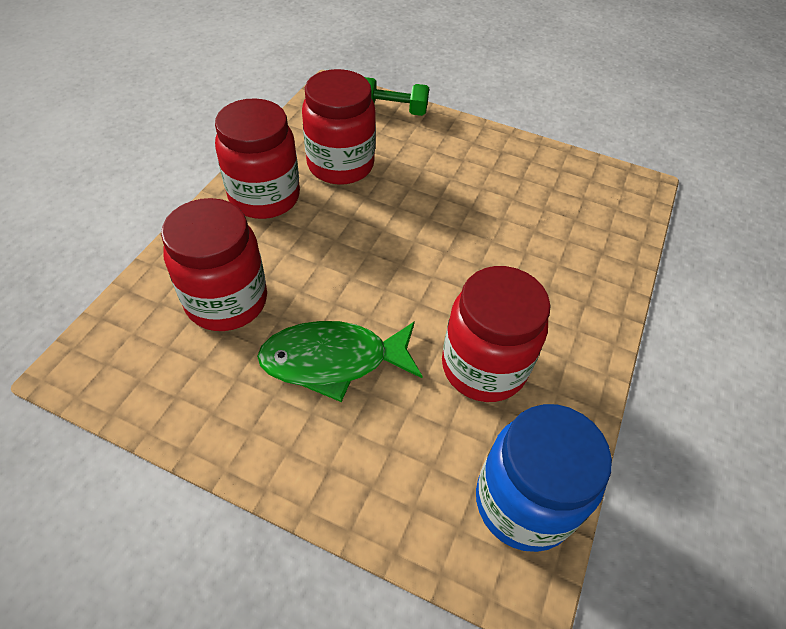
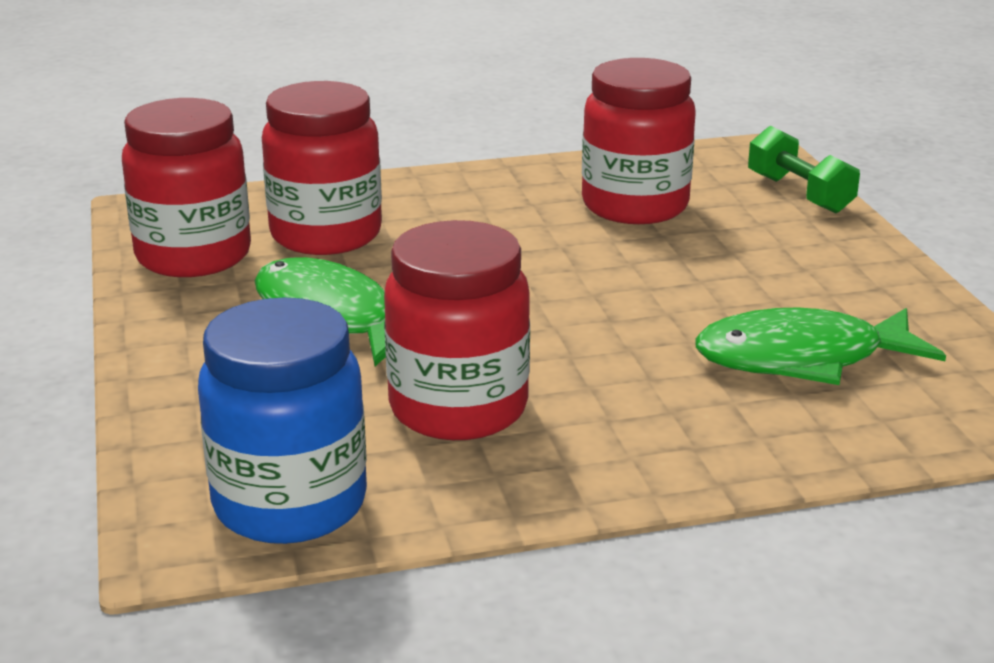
camera: 55 degrees right, 25 degrees down
red jar [215,98,300,219] -> red jar moved to [122,98,251,277]
none -> green fish [696,307,946,385]

